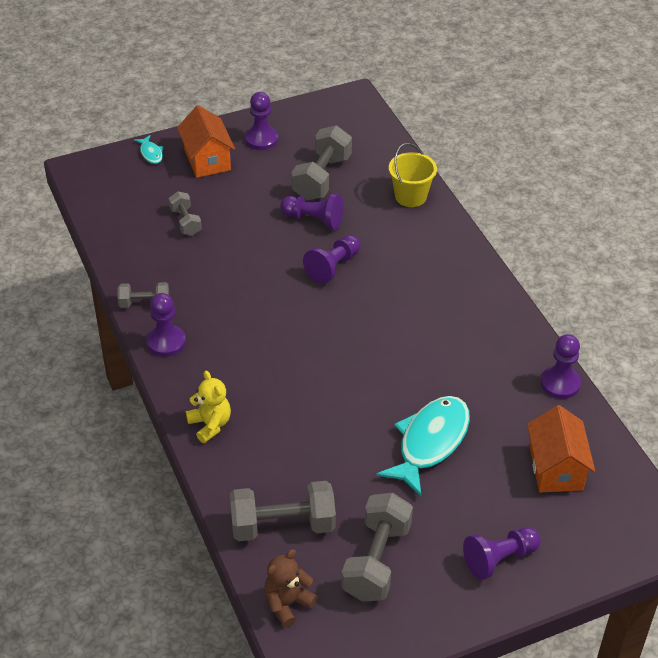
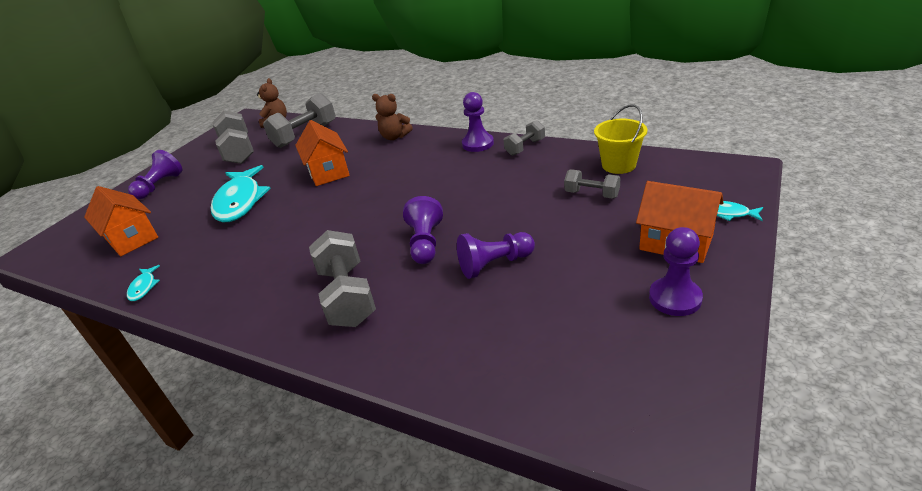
camera: 145 degrees right, 10 degrees down
yellow teddy bear [186,371,231,443] -> brown teddy bear [372,94,413,140]
grey dumbbell [291,125,352,200] -> grey dumbbell moved to [309,230,376,327]
yellow bucket [389,143,437,207] -> yellow bucket moved to [594,104,647,174]
purple pawn [541,334,581,399] -> turquoise fish [127,265,160,301]
none -> orange house [295,120,350,186]

